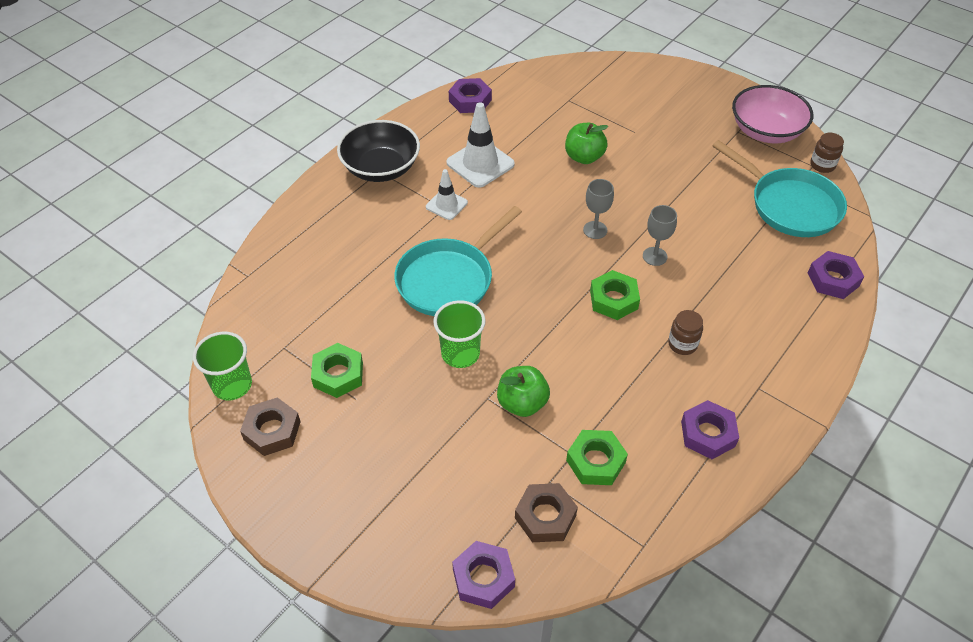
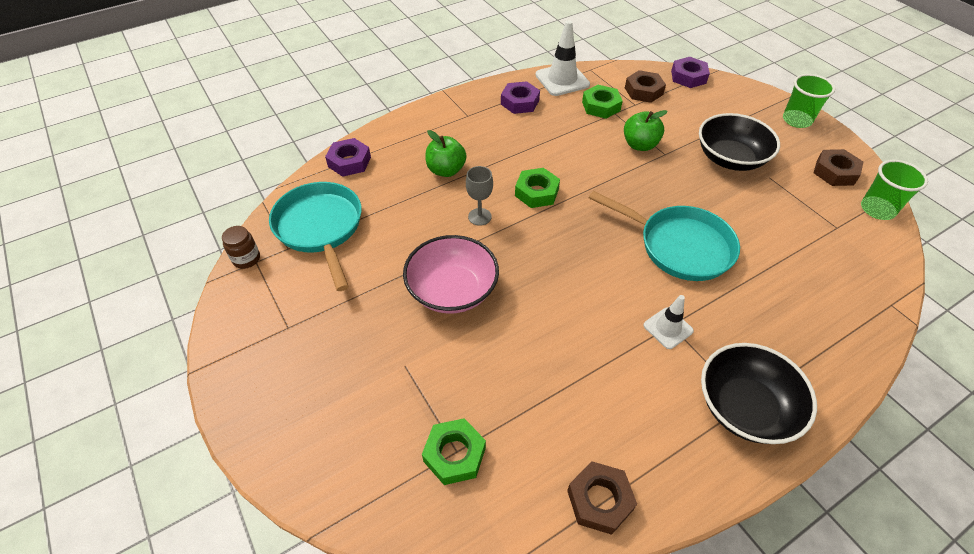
camera: 160 degrees left, 0 degrees up
green nut [311,343,363,398] -> green nut moved to [422,418,486,485]
turquoise pan [394,206,522,316] -> turquoise pan turned 60 degrees clockwise [588,191,740,281]
green cup [433,300,486,368] -> green cup moved to [783,74,835,128]
white traffic cone [446,102,515,188] -> white traffic cone moved to [536,20,590,96]
purple nut [449,78,492,113] -> brown nut [567,461,637,535]
green apple [565,123,608,164] -> green apple moved to [425,130,466,177]
grey goblet [583,179,614,239] -> none
brown jar [668,310,703,355] -> none
pink bowl [732,85,813,143] -> pink bowl moved to [403,235,499,314]
none -> black bowl [699,113,780,171]

